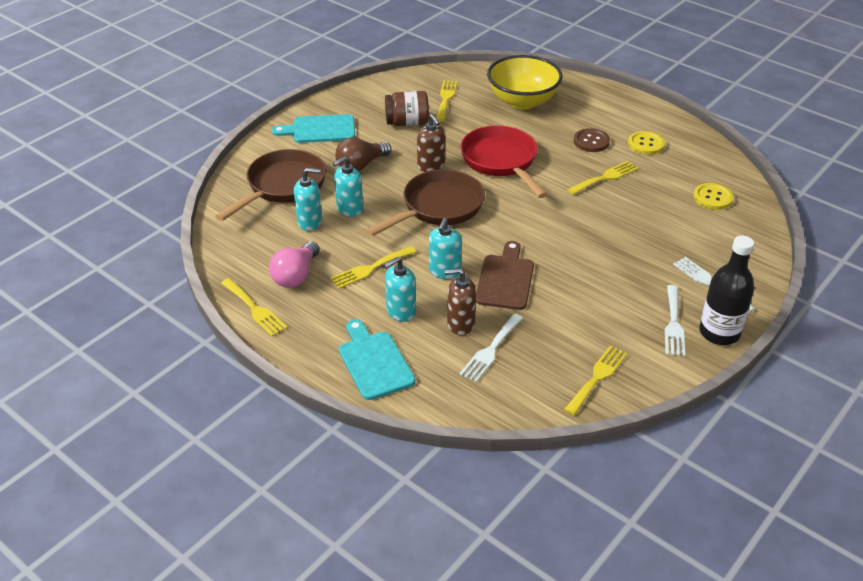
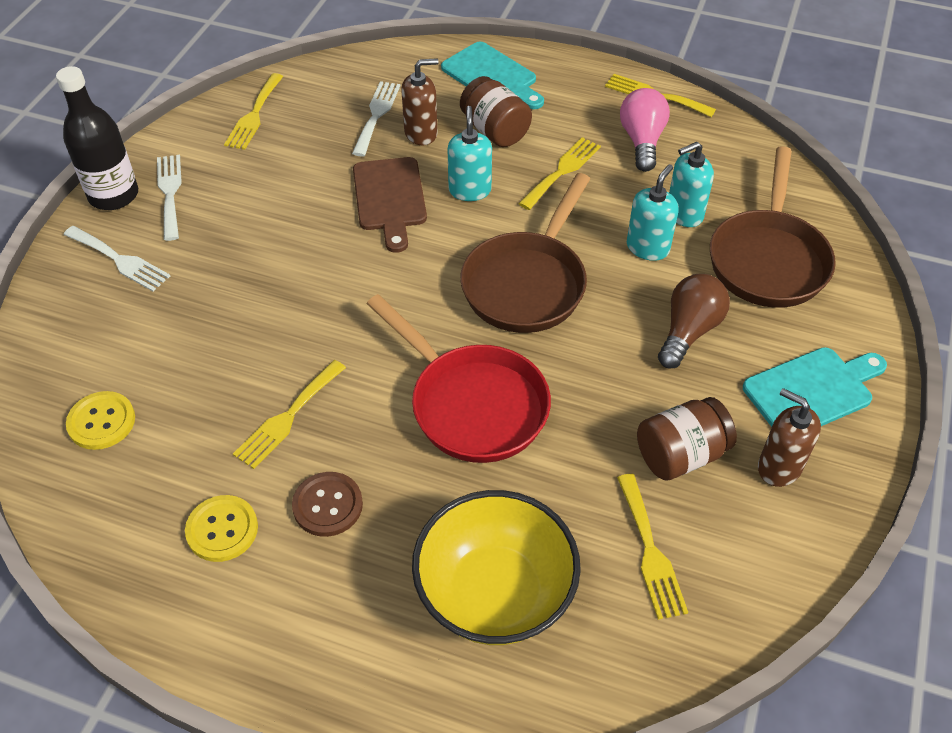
camera: 160 degrees right, 10 degrees up
turquoise soap dispenser [384,257,416,322] -> brown jar [460,76,532,147]
brown soap dispenser [417,114,445,172] -> brown soap dispenser moved to [758,388,821,487]

